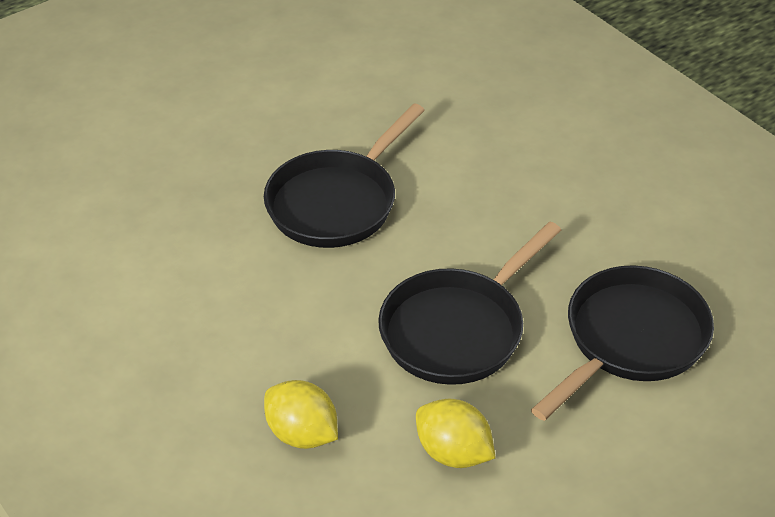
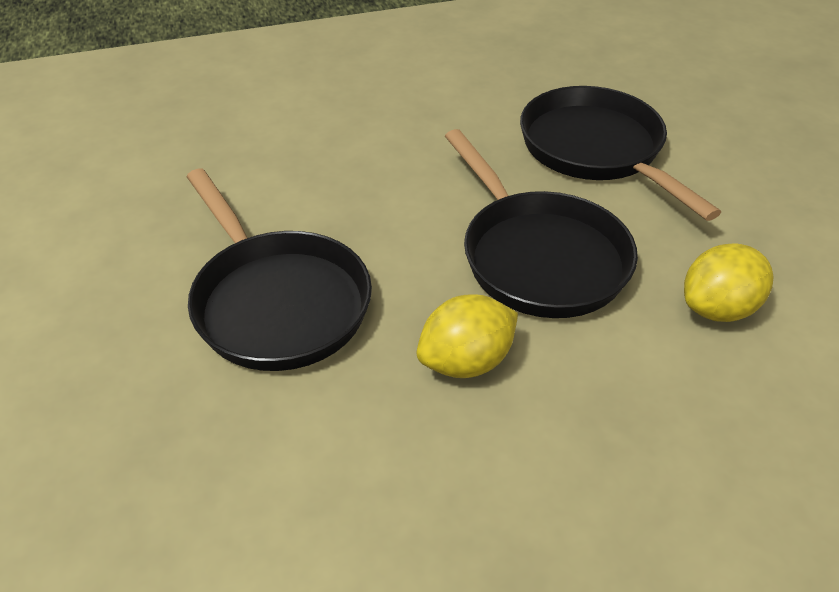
camera: 70 degrees left, 0 degrees up
yellow lemon [264,380,338,449] -> yellow lemon moved to [417,294,518,378]

